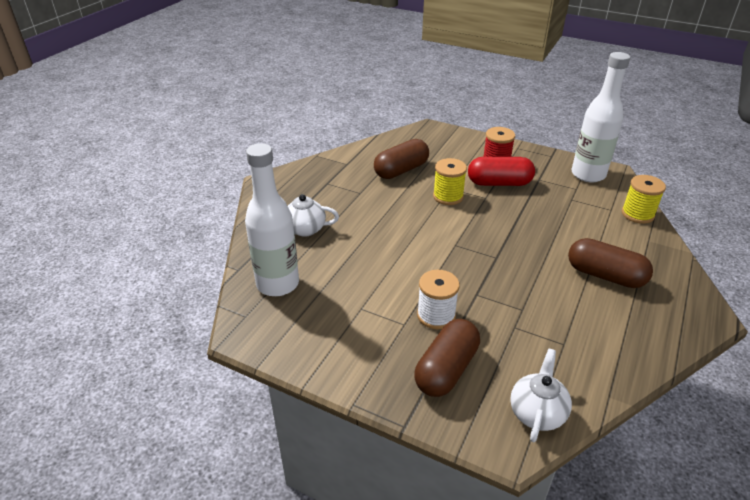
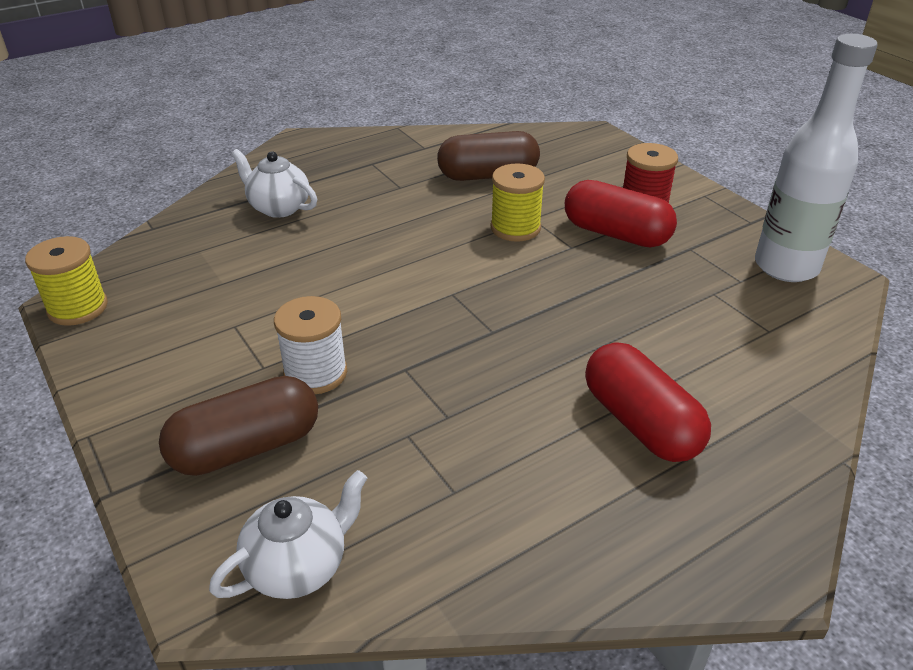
camera: 30 degrees right, 0 degrees up
white bottle [245,143,299,296] -> none
brown capsule [568,238,653,288] -> red capsule [585,342,711,462]
yellow spool [622,175,666,224] -> yellow spool moved to [25,236,108,326]

